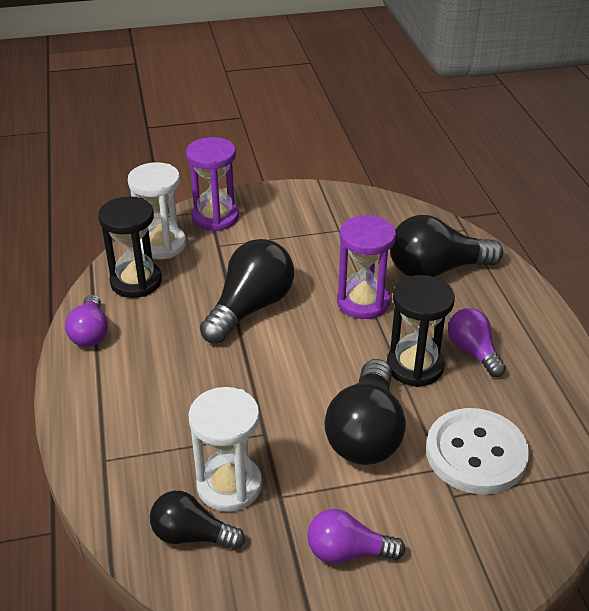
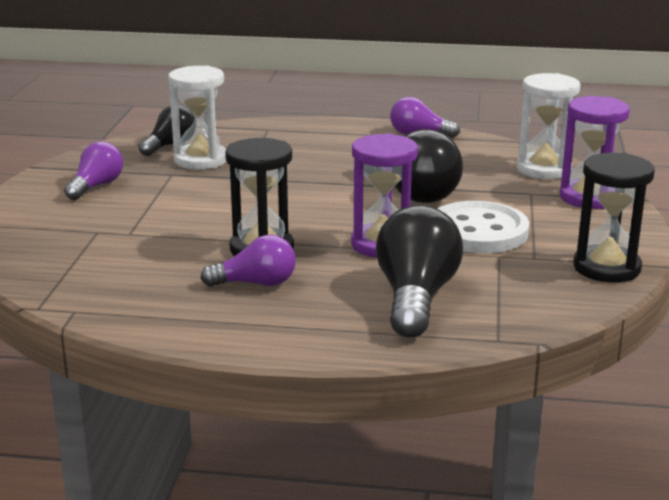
camera: 110 degrees right, 15 degrees down
black hourglass [98,196,162,298] -> black hourglass moved to [573,153,655,282]
black light bulb [324,359,406,465] -> none
white button [426,408,529,495] -> white button moved to [438,201,529,253]

